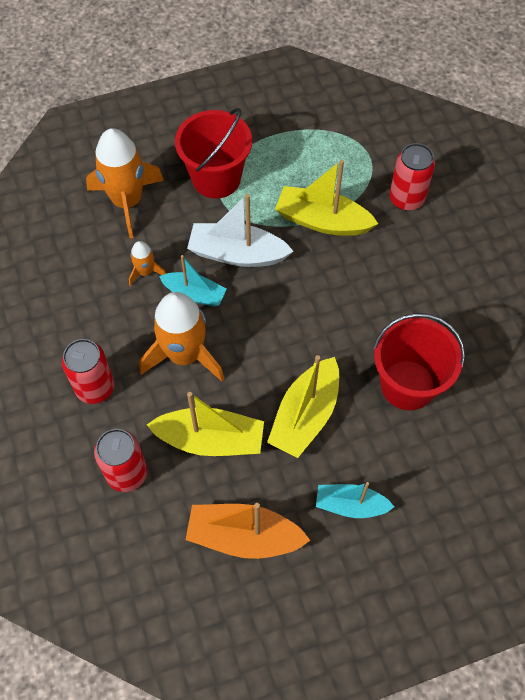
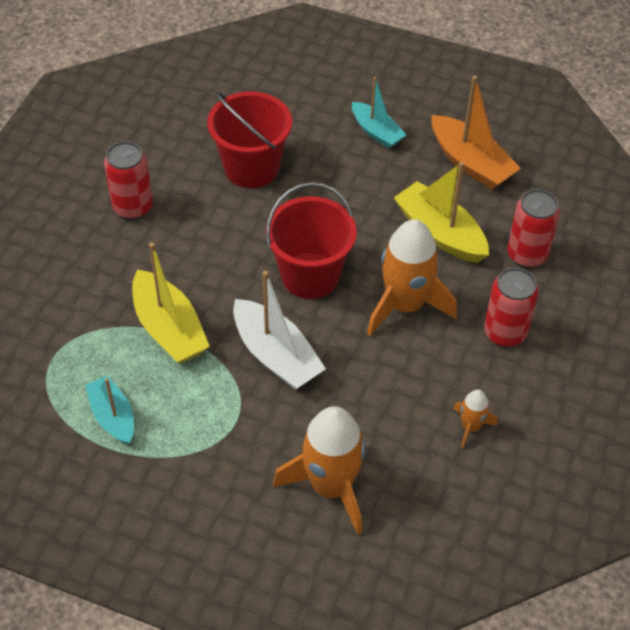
camera: 140 degrees left, 10 degrees down
orange rocket [129,241,166,286] -> orange rocket moved to [453,390,498,449]
turquoise boat [159,255,227,307] -> turquoise boat moved to [85,375,134,445]
red bucket [175,108,252,199] -> red bucket moved to [266,182,357,299]
yellow boat [267,355,339,458] -> none
red can [389,143,435,211] -> red can moved to [104,141,153,219]

